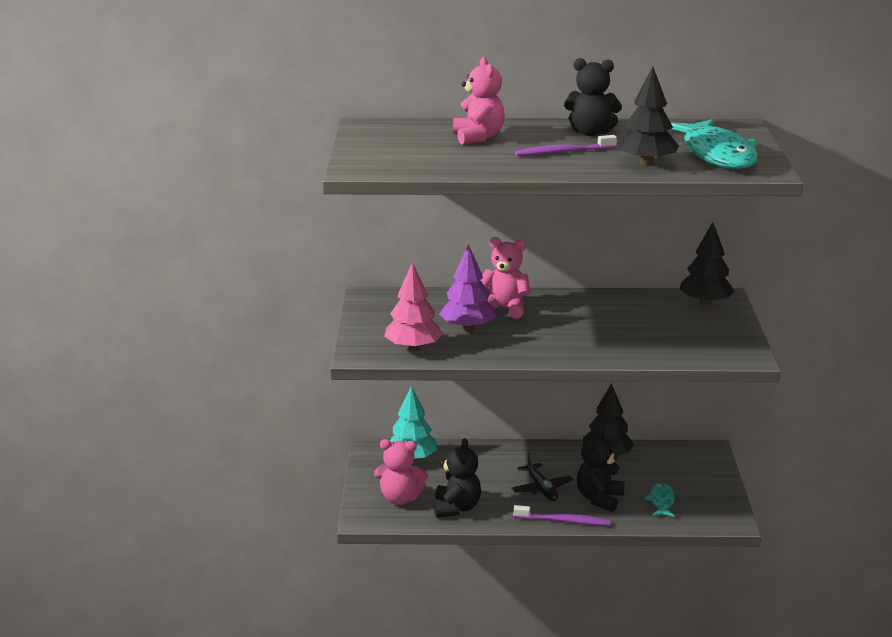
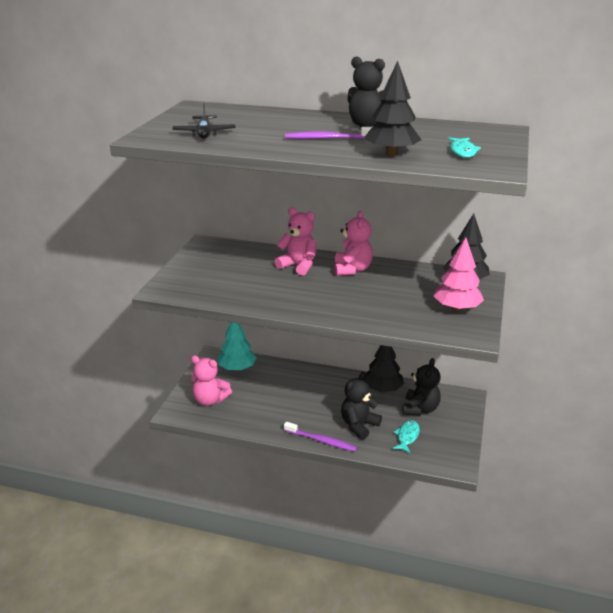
camera: 15 degrees right, 5 degrees up
pink tree [384,262,443,351] -> pink tree moved to [434,237,484,311]
black teddy bear [434,438,481,518] -> black teddy bear moved to [402,358,441,416]
purple tree [439,244,496,331] -> none
pink teddy bear [453,57,505,145] -> pink teddy bear moved to [334,211,373,276]
black plane [511,453,573,501] -> black plane moved to [172,103,235,139]
turquoise fish [670,119,758,169] -> turquoise fish [448,137,481,158], size x0.45

